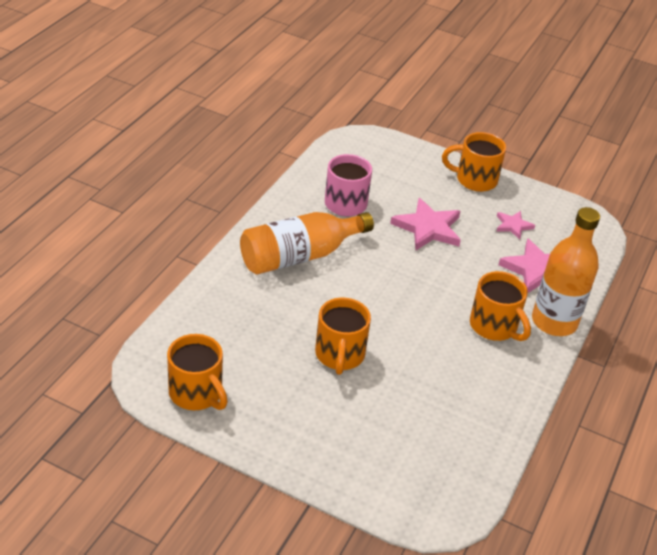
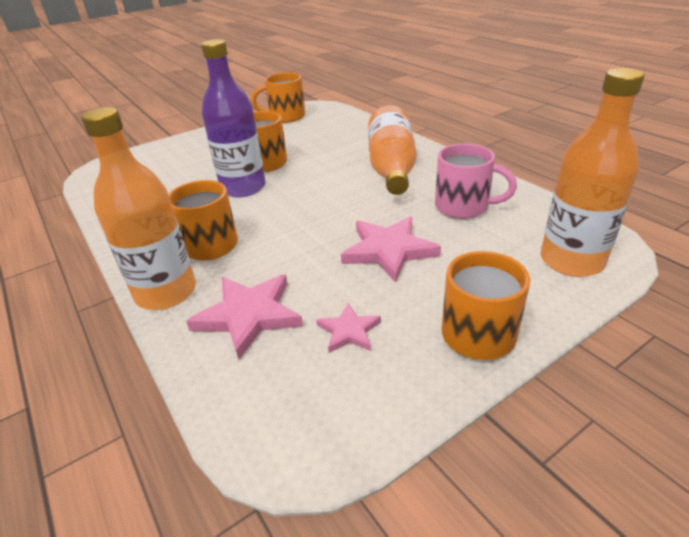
camera: 125 degrees right, 5 degrees down
none -> purple bottle [201,39,266,197]
none -> orange bottle [540,68,644,277]

